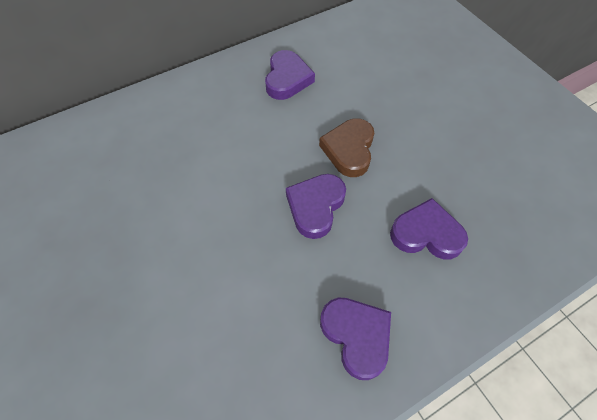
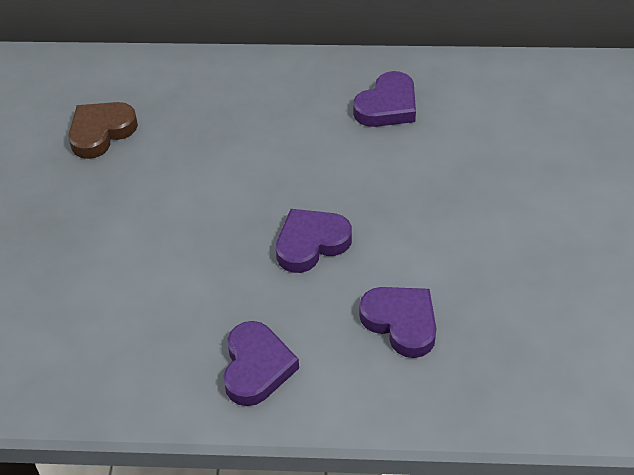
camera: 35 degrees right, 10 degrees down
brown heart [319,118,374,177] -> brown heart moved to [68,102,138,159]

